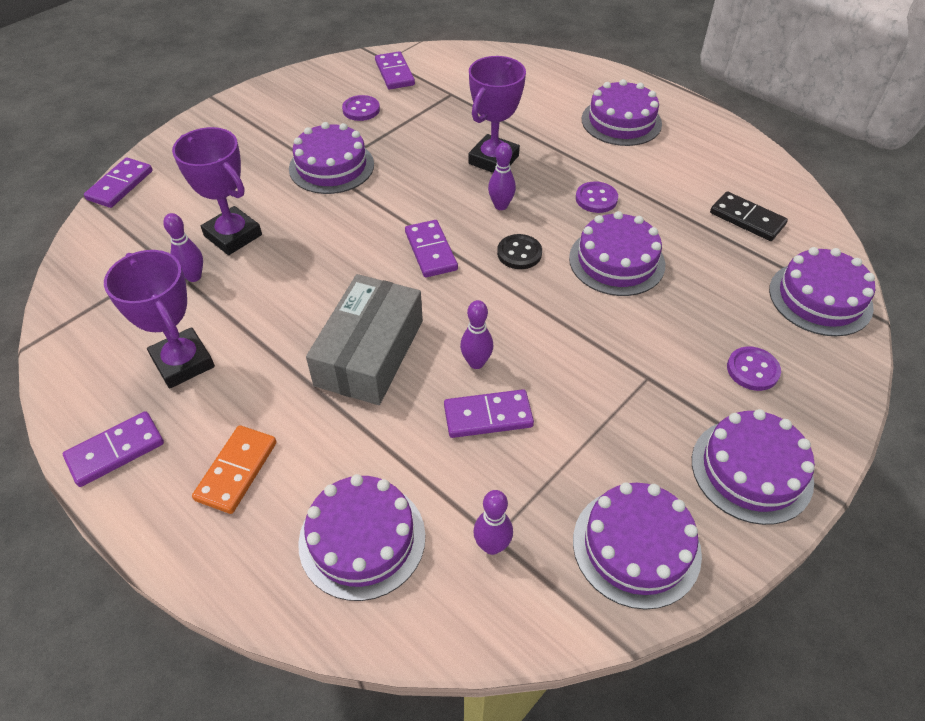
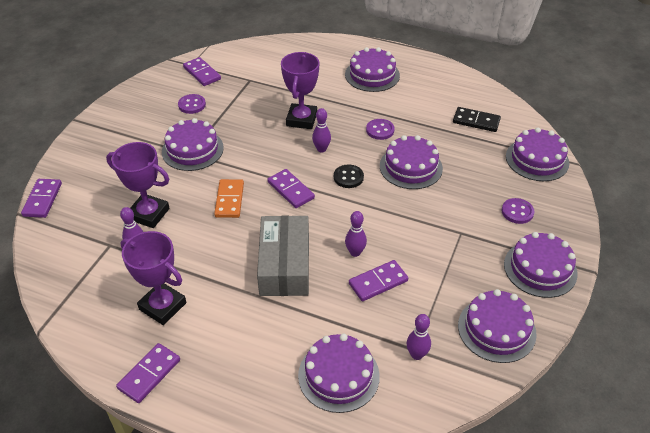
camera: 20 degrees left, 5 degrees down
orange domino [192,425,277,514] -> orange domino moved to [214,179,244,218]

